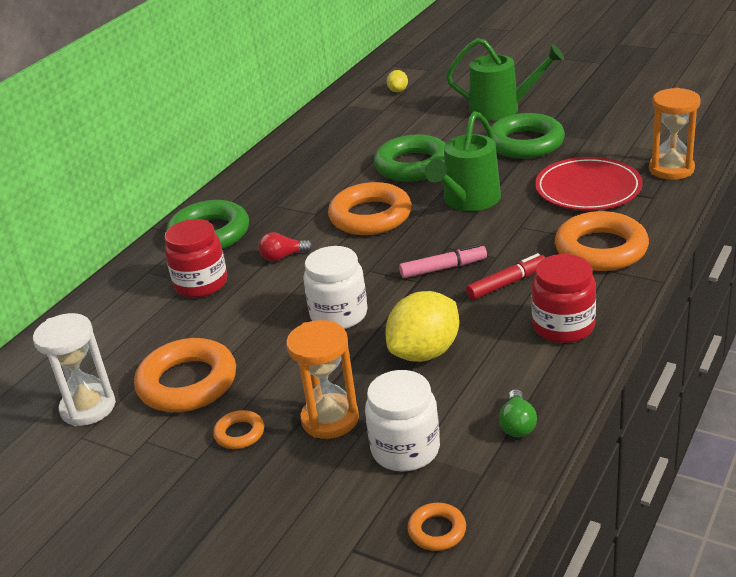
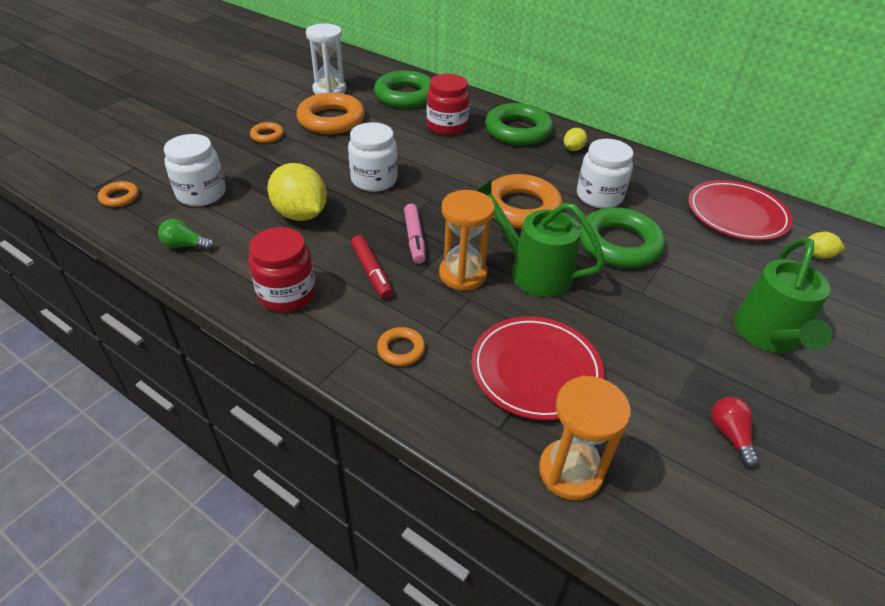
camera: 90 degrees right, 10 degrees up
red light bulb [259,232,313,261] -> red light bulb moved to [711,397,759,468]
orange hourglass [286,320,359,439] -> orange hourglass moved to [439,190,495,291]
green ring [487,113,565,159] -> green ring moved to [374,71,432,108]
orange ring [555,211,649,271] -> orange ring [377,327,425,366], size x0.47
none -> yellow lemon [564,128,587,151]
none -> white jar [577,139,634,209]
none -> red plate [688,180,793,241]

